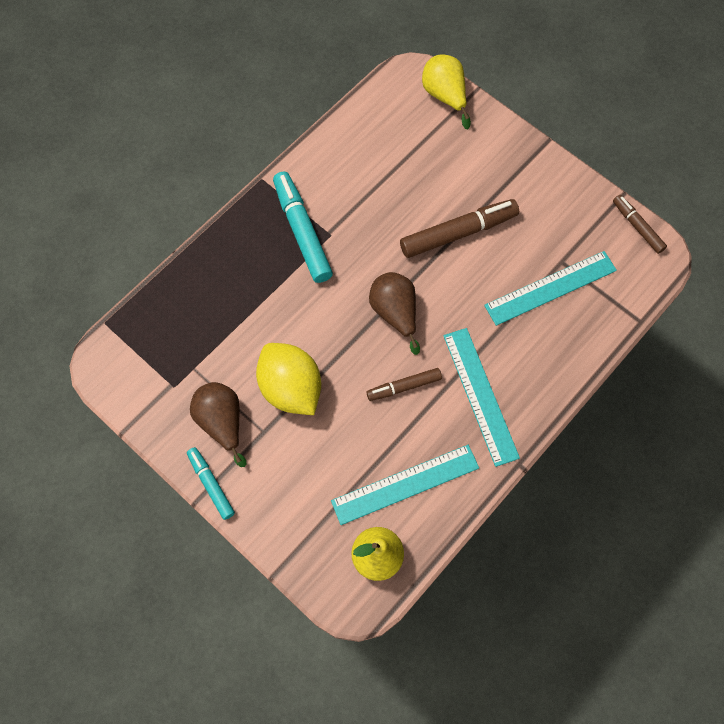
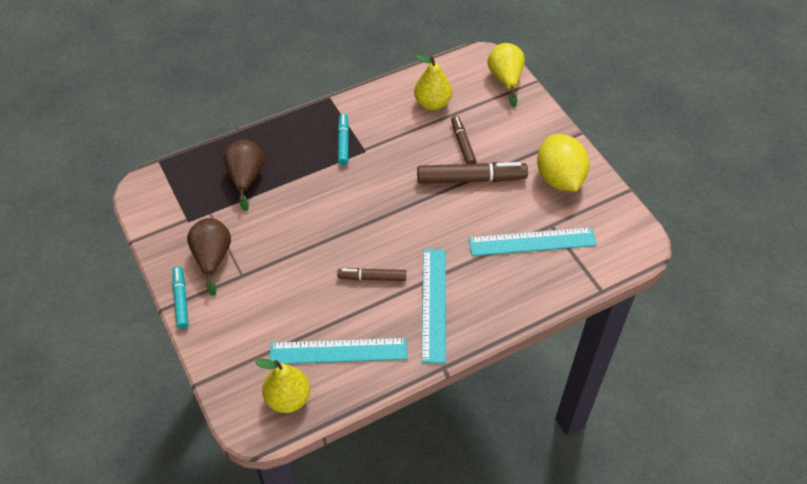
camera: 20 degrees right, 15 degrees down
yellow lemon [256,343,321,415] -> yellow lemon moved to [537,134,589,191]
turquoise marker [273,172,333,283] -> turquoise marker [338,113,349,165], size x0.58
brown pear [369,272,420,355] -> brown pear moved to [223,140,264,211]
brown marker [613,195,667,254] -> brown marker moved to [451,116,477,164]
none -> yellow pear [414,55,452,110]

